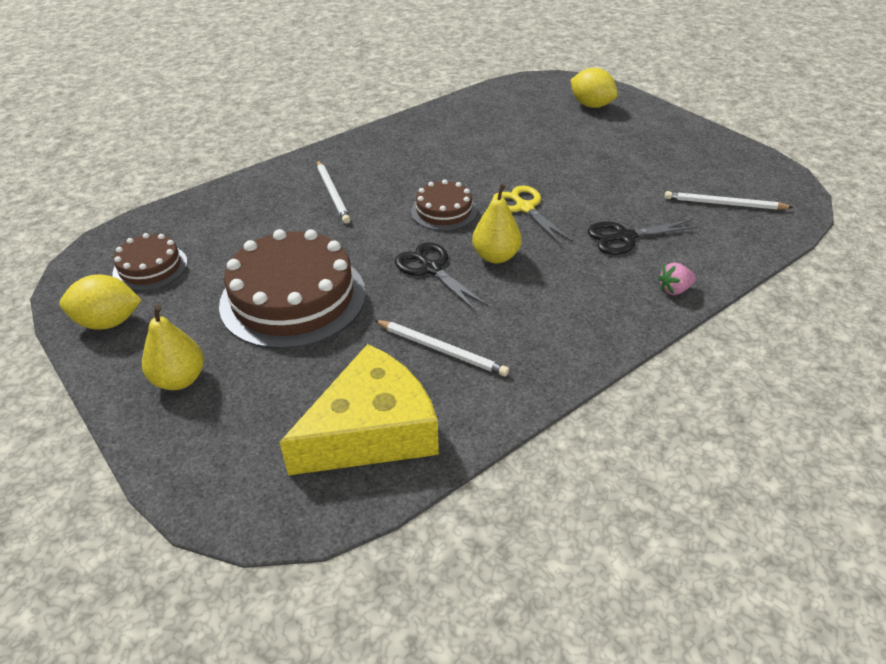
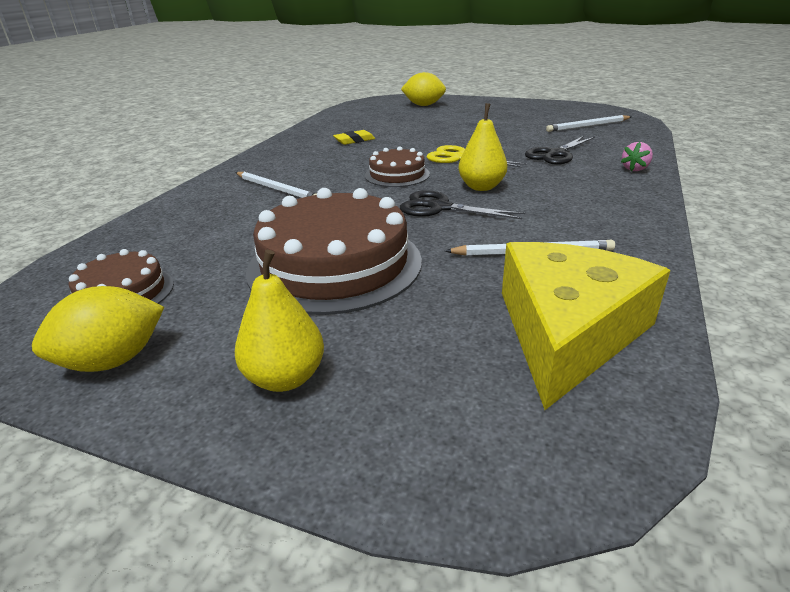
camera: 30 degrees left, 10 degrees down
none -> yellow eraser [333,130,375,145]

